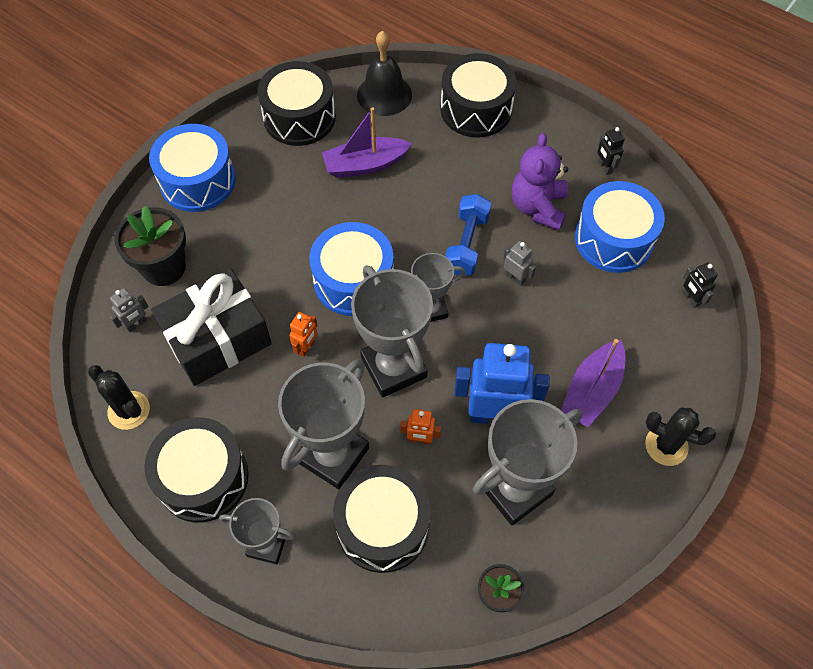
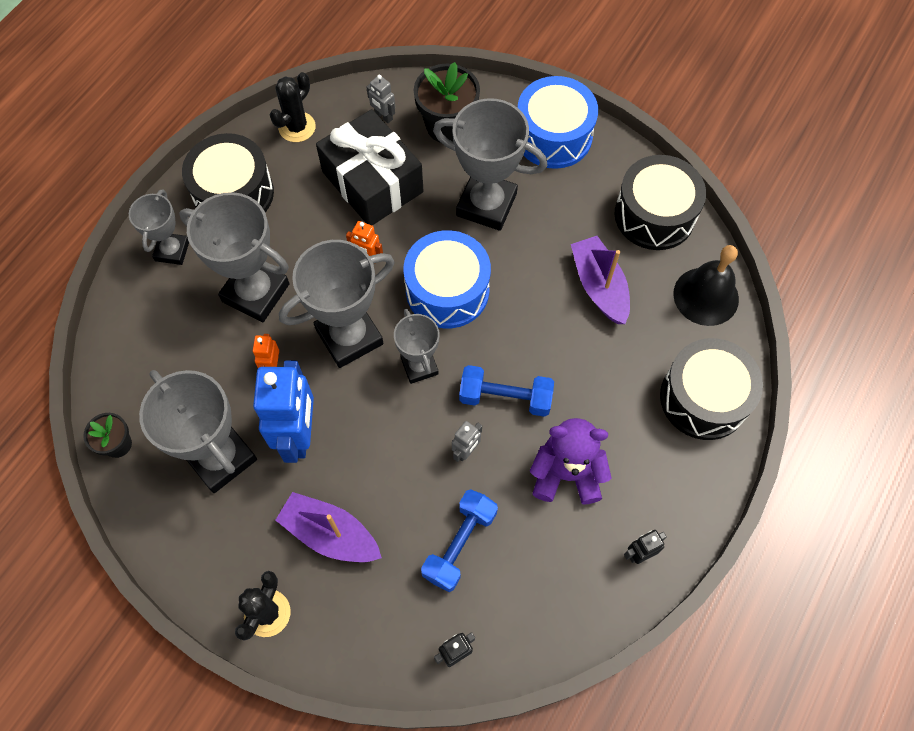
camera: 85 degrees right, 5 degrees up
black drum [333,465,431,573] -> none
blue drum [575,181,665,273] -> none
none -> blue dumbbell [421,489,498,592]
none -> grey trophy [433,98,547,231]

